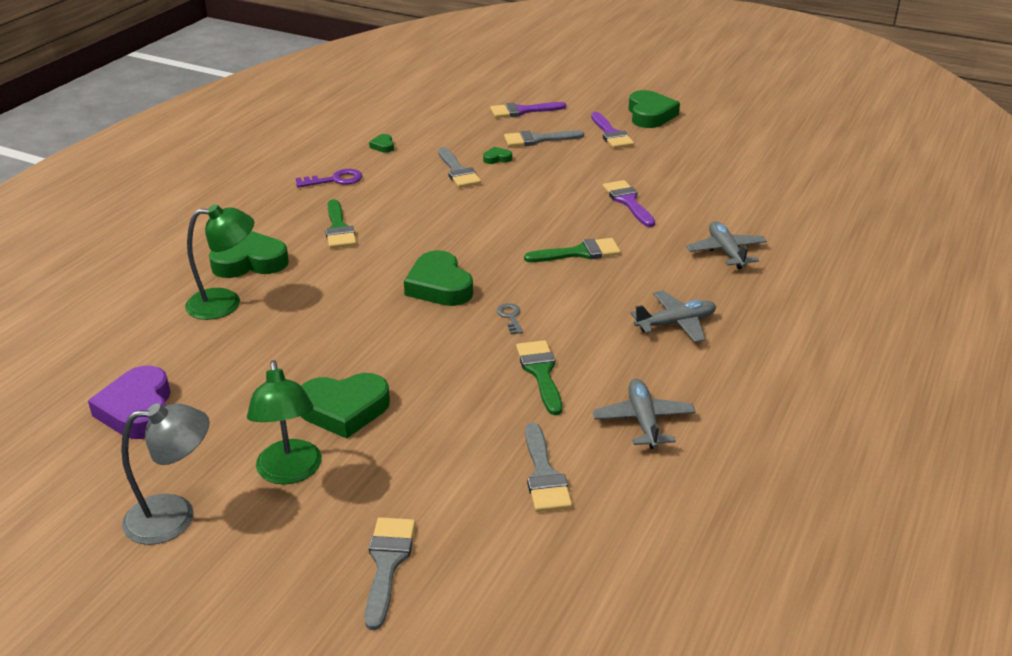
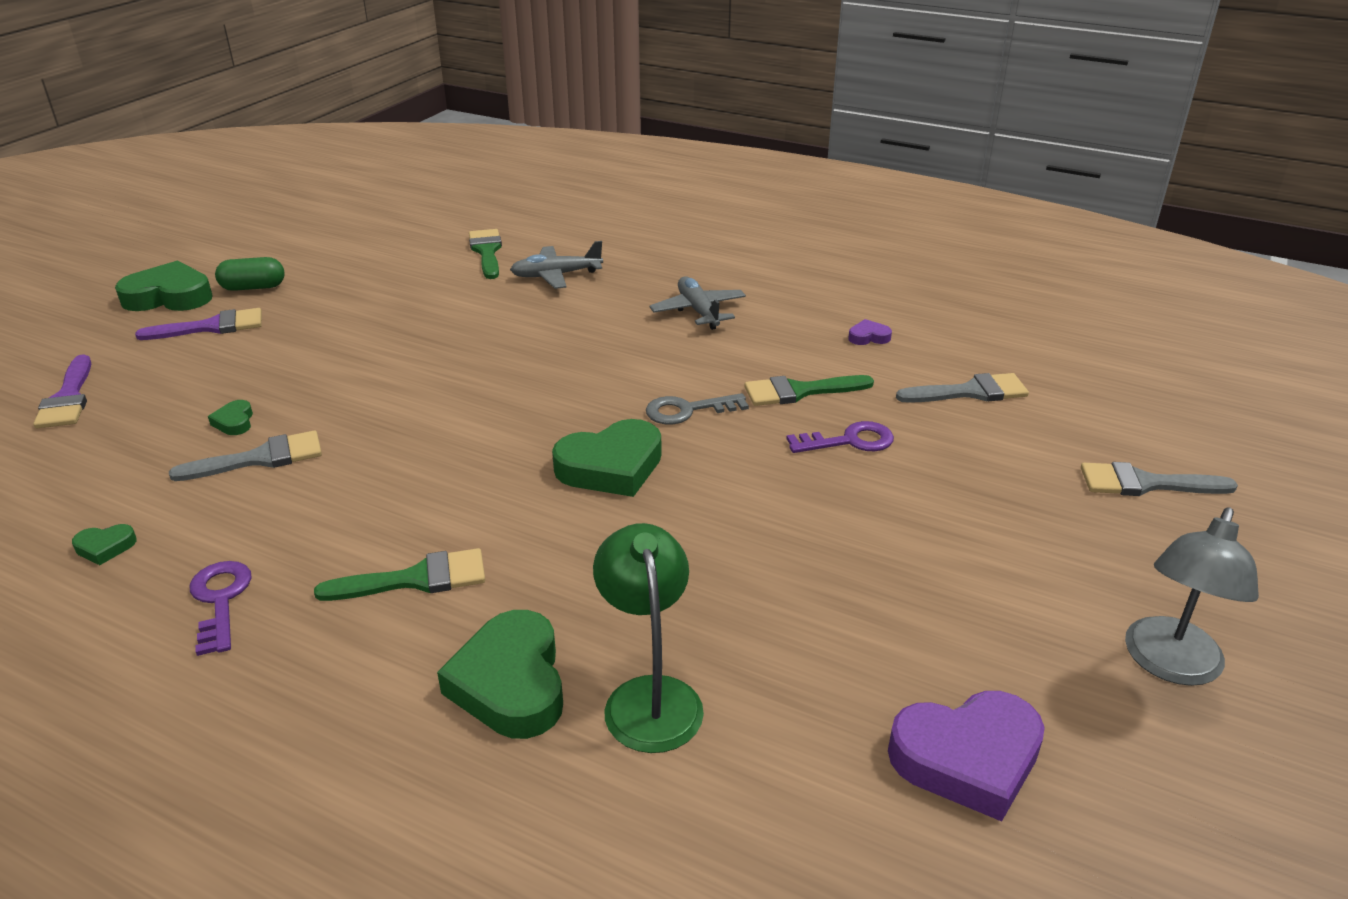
camera: 90 degrees left, 0 degrees up
grey lamp [121,403,209,545] -> grey lamp turned 135 degrees counterclockwise [1125,507,1259,686]
green lamp [247,360,322,485] -> none
green heart [300,373,390,439] -> none
grey key [497,303,523,335] -> grey key [646,393,749,425], size x1.55
grey brush [504,130,584,147] -> none
green brush [524,238,621,262] -> green brush moved to [469,229,502,279]
grey plane [593,379,696,449] -> purple heart [848,319,892,345]
purple brush [602,180,655,227] -> none
none -> green capsule [215,257,285,291]
none -> purple key [786,421,894,453]

